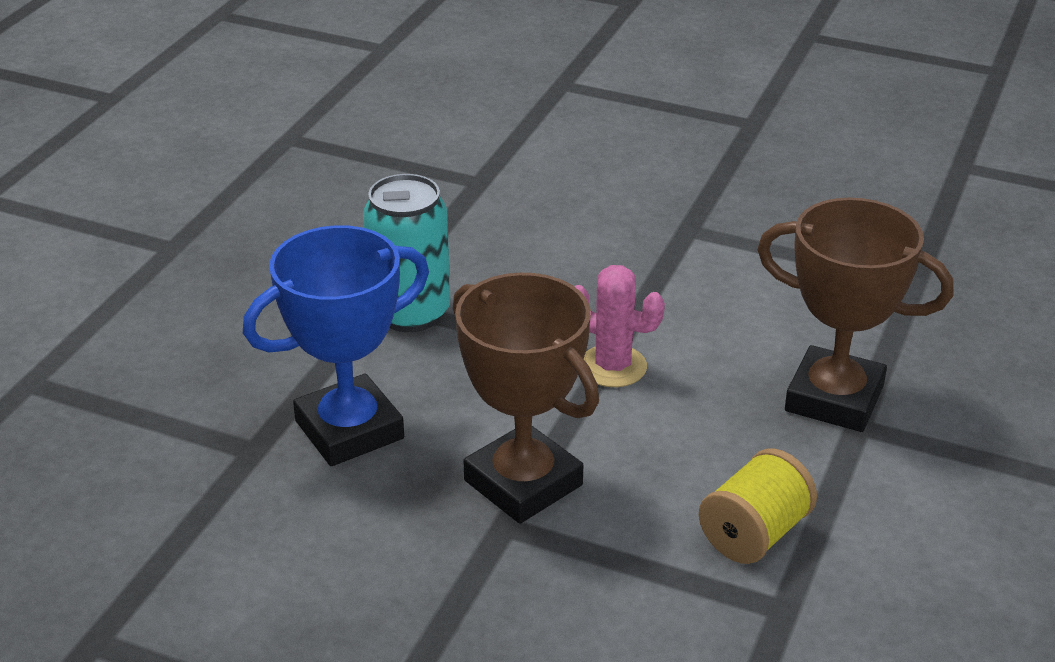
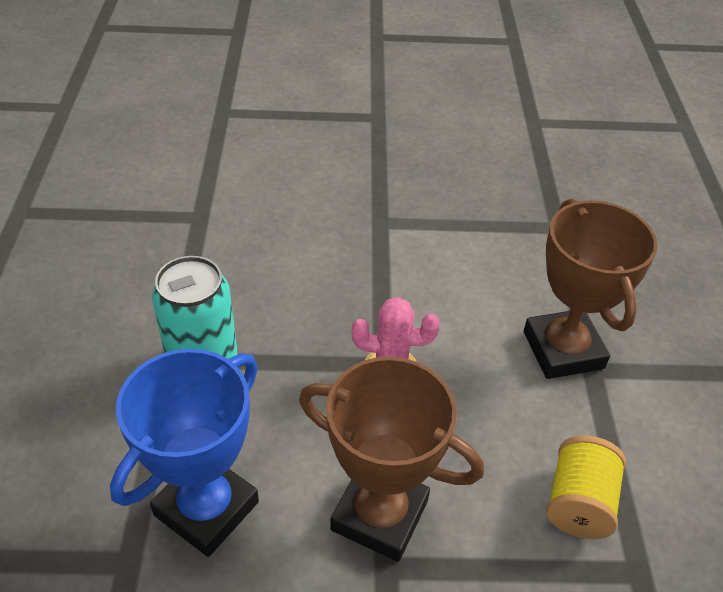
camera: 25 degrees left, 10 degrees up
brown trophy [757,198,954,432] -> brown trophy turned 75 degrees clockwise [524,199,658,379]

